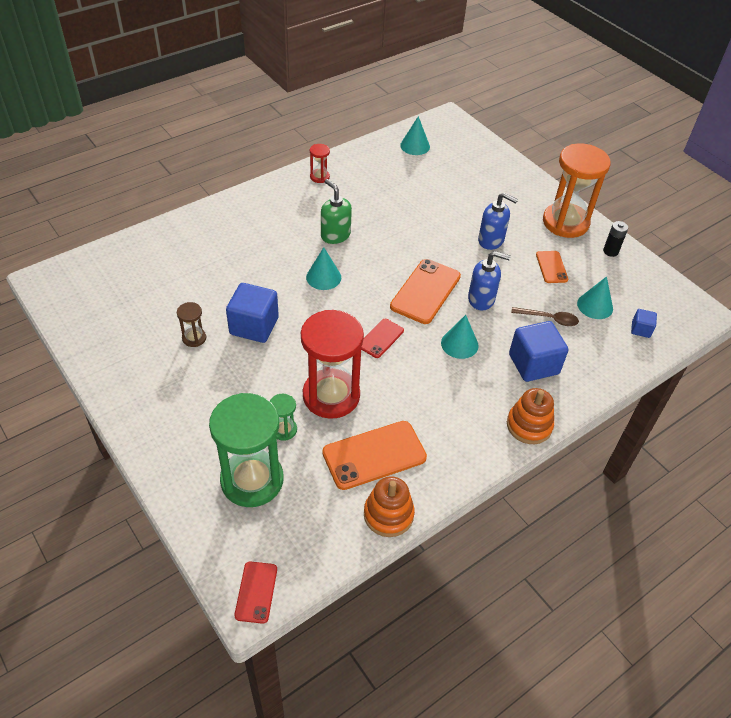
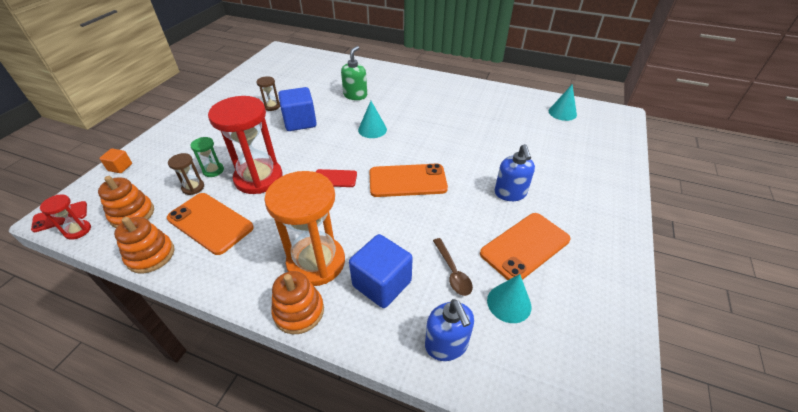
camera: 60 degrees right, 5 degrees down
green hourglass [209,393,283,507] -> none
red hourglass [310,144,330,183] -> red hourglass moved to [40,194,91,240]
green soap dispenser [321,179,352,244] -> green soap dispenser moved to [341,46,367,100]
turquoise cone [441,315,478,359] -> none
blue soap dispenser [468,251,511,310] -> blue soap dispenser moved to [425,299,474,361]
orange phone [536,251,568,283] -> orange phone [480,213,571,280], size x1.79
orange hourglass [543,143,611,238] -> orange hourglass moved to [264,171,345,286]
black battery [603,221,628,257] -> none
blue cube [631,309,657,338] -> none
none -> orange stacking toy [98,176,154,228]
none -> orange cube [99,148,132,173]
none -> brown hourglass [168,153,204,195]

